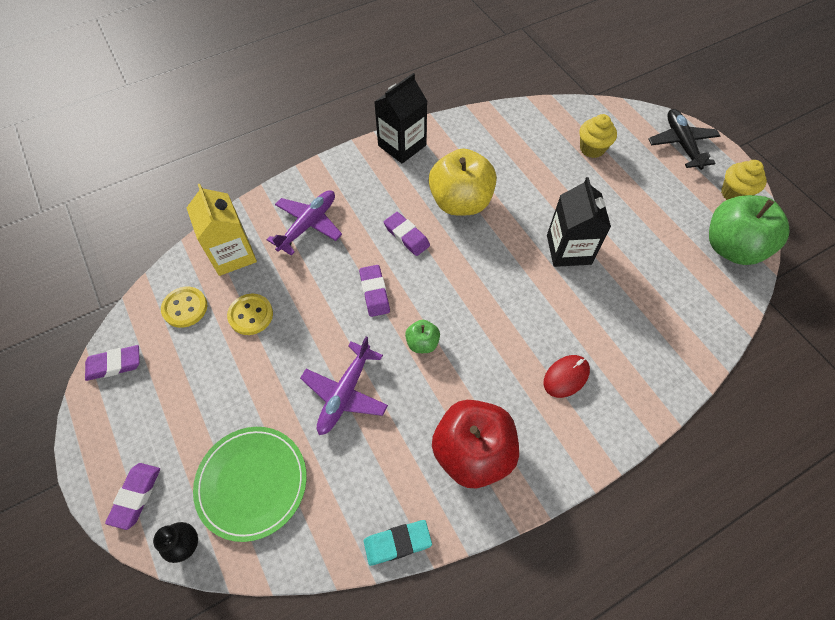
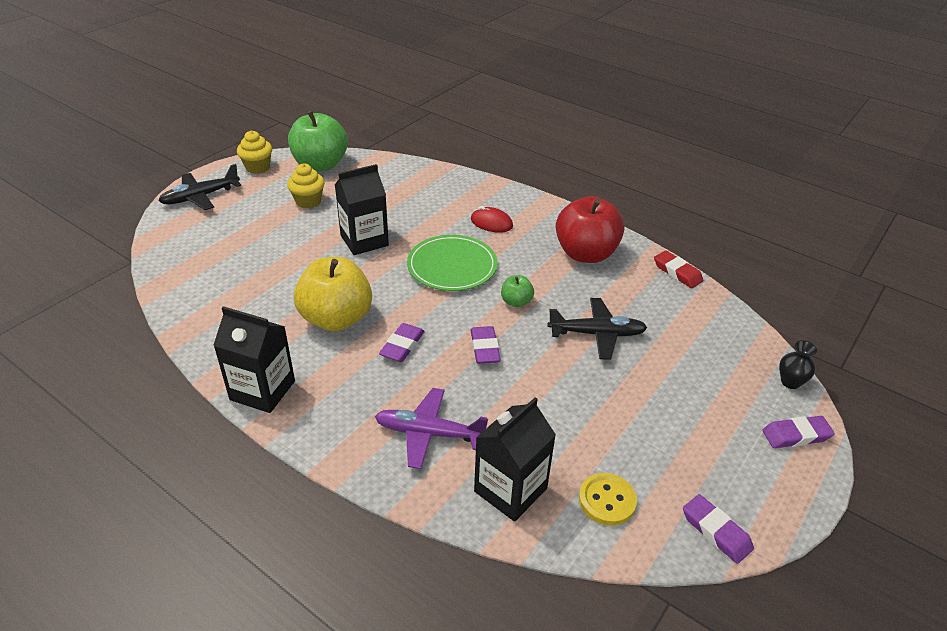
camera: 115 degrees left, 20 degrees down
yellow carton [187,184,257,276] -> black carton [474,397,556,522]
green plate [193,427,307,542] -> green plate moved to [407,235,498,291]
yellow button [227,294,273,335] -> none
purple plane [300,337,388,435] -> black plane [548,298,647,360]
purple eraser [359,265,390,317] -> purple eraser turned 60 degrees counterclockwise [471,326,501,364]
turquoise eraser [364,520,432,566] -> red eraser [654,250,704,288]
yellow cupcake [580,114,617,158] -> yellow cupcake moved to [287,164,325,209]

